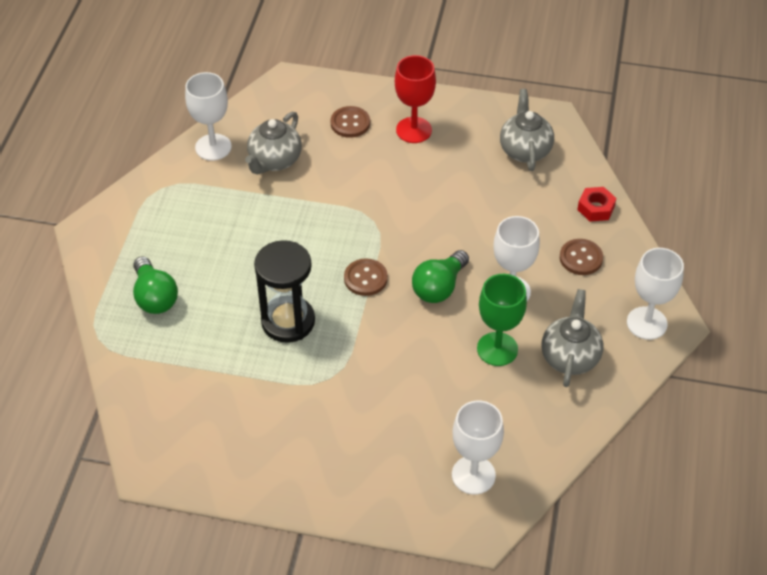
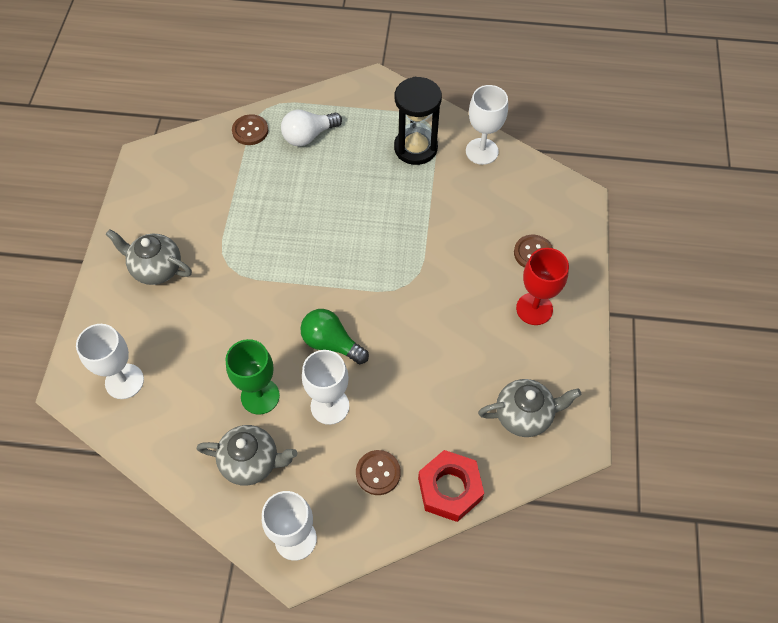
camera: 85 degrees right, 10 degrees up
green light bulb [133,256,178,314] -> white light bulb [281,110,342,146]
grey teapot [245,112,302,174] -> grey teapot moved to [106,229,192,285]
black hourglass [254,240,315,343] -> black hourglass moved to [394,77,442,165]
brown button [344,258,388,296] -> brown button moved to [232,114,268,145]
red nut [577,187,616,222] -> red nut [418,450,484,522], size x1.63

